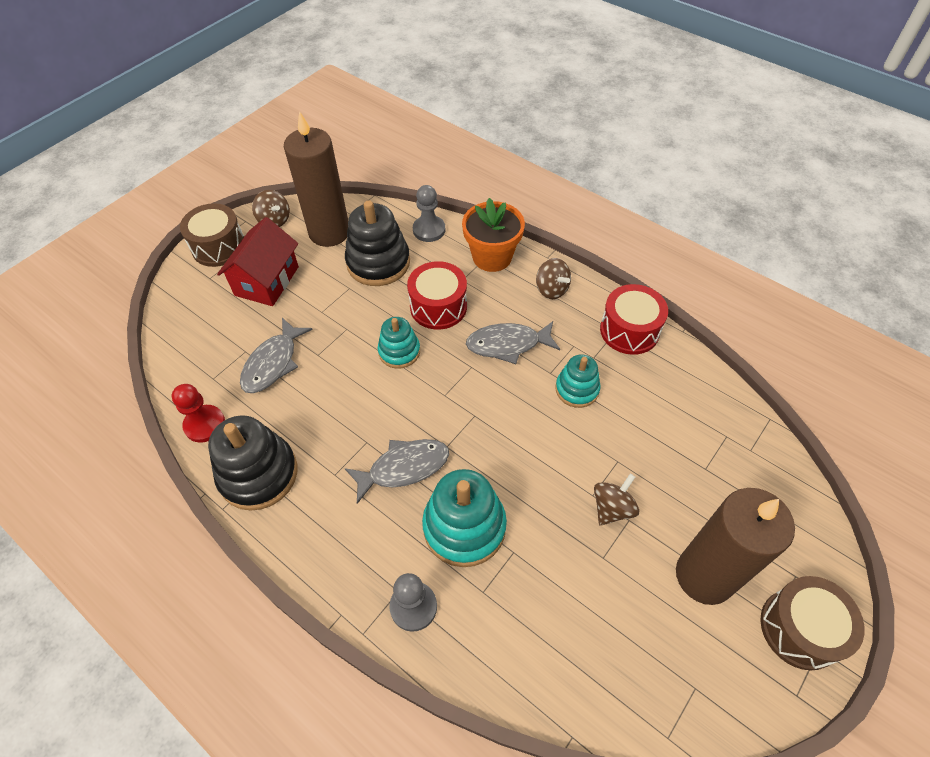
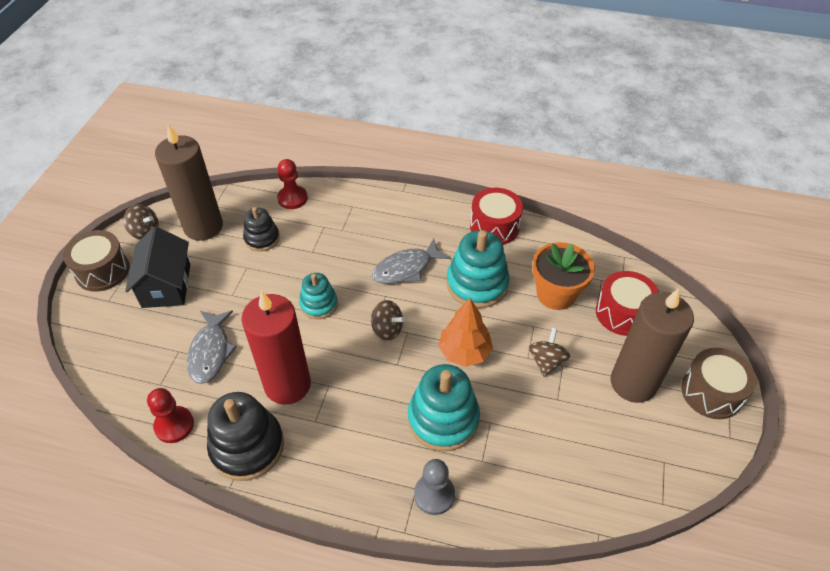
camera: 25 degrees left, 5 degrees down
red house [217,217,299,306] -> black house [125,226,190,308]
black stacking toy [345,200,410,286] -> black stacking toy [243,207,280,252], size x0.60
grey fish [345,439,449,504] -> none
red drum [407,261,467,330] -> red drum moved to [596,271,659,336]
grey pawn [413,185,445,242] -> red pawn [277,159,308,209]
orange flower pot [462,198,525,272] -> orange flower pot moved to [532,242,595,310]
brown spinning top [536,258,571,299] -> brown spinning top moved to [371,300,405,341]
turquoise stacking toy [555,354,601,408] -> turquoise stacking toy [446,230,510,308], size x1.67
none -> red candle [241,290,311,405]
none -> orange tree [438,298,493,367]

